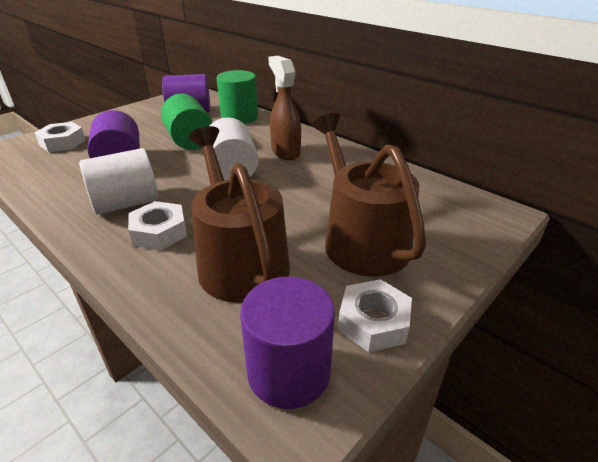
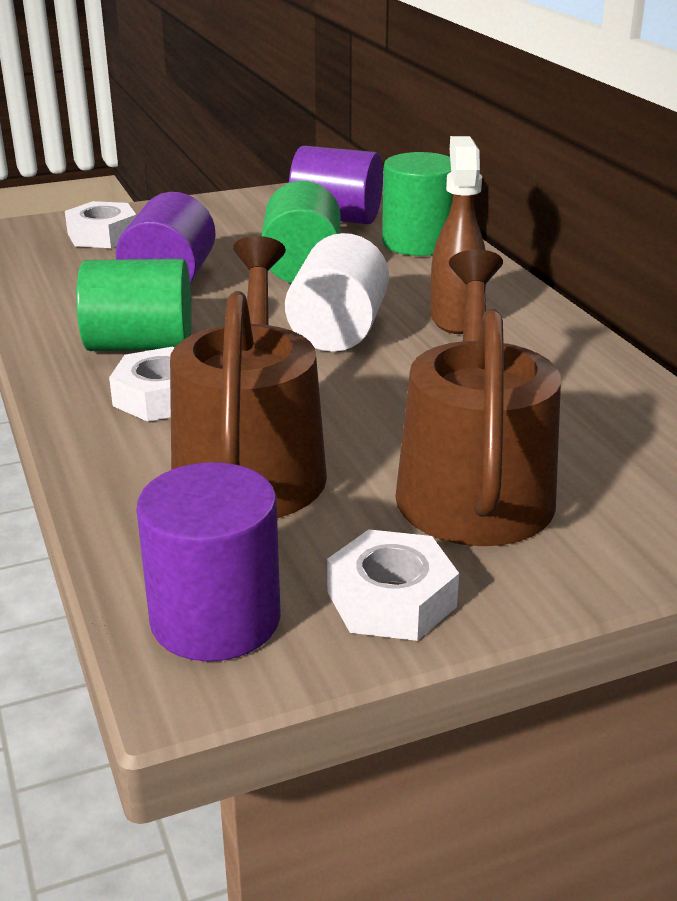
camera: 25 degrees right, 5 degrees down
white cylinder [79,148,158,215] -> green cylinder [76,259,192,351]

